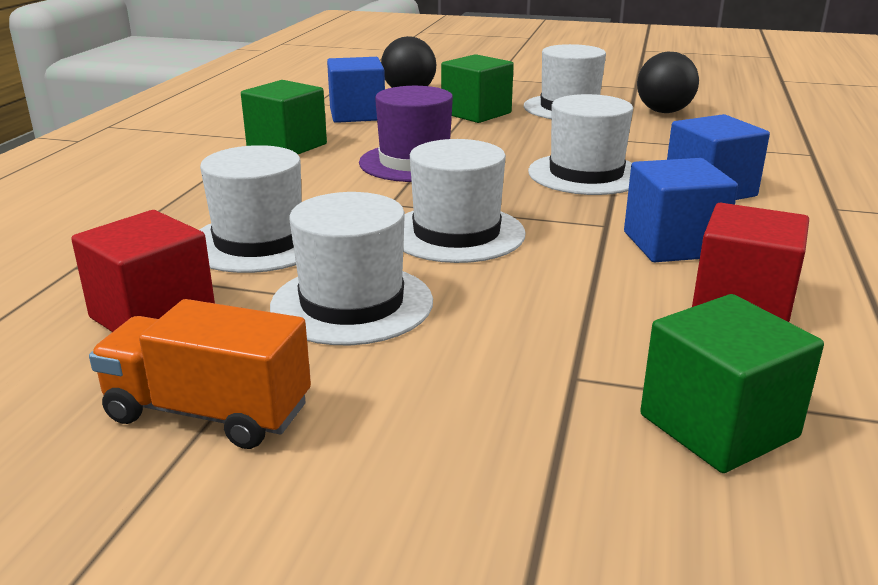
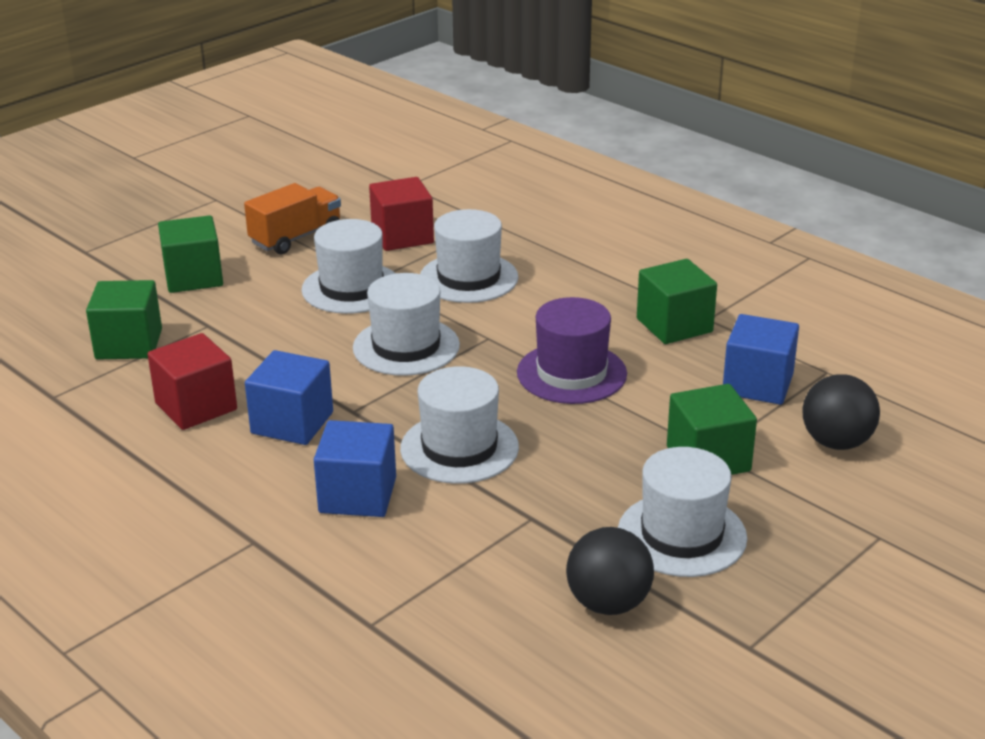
camera: 120 degrees right, 5 degrees up
none -> green cube [158,215,223,293]

